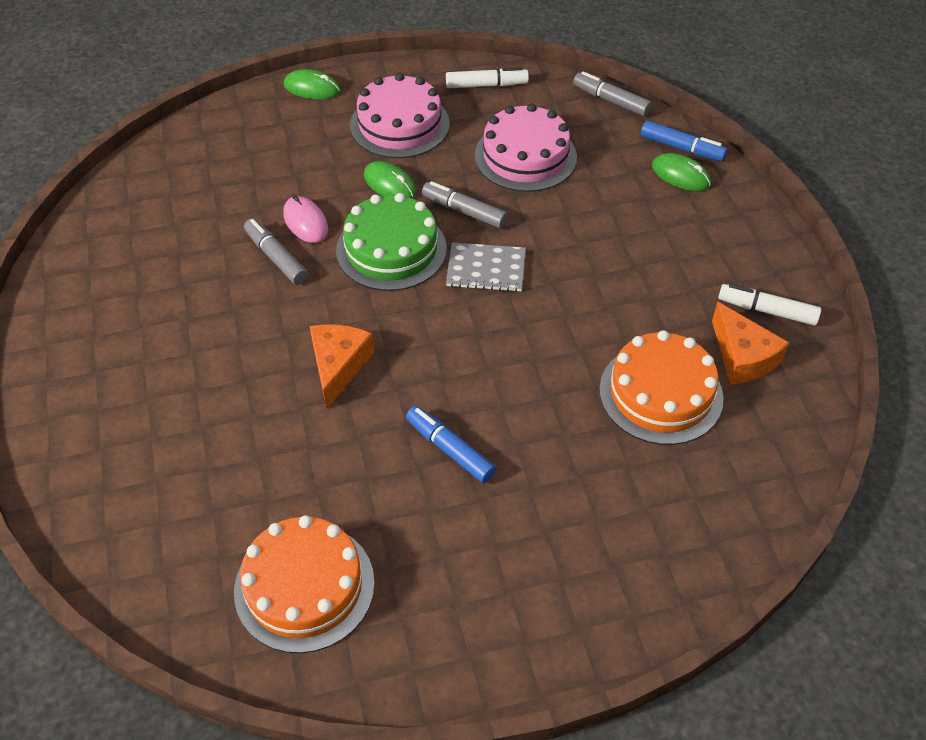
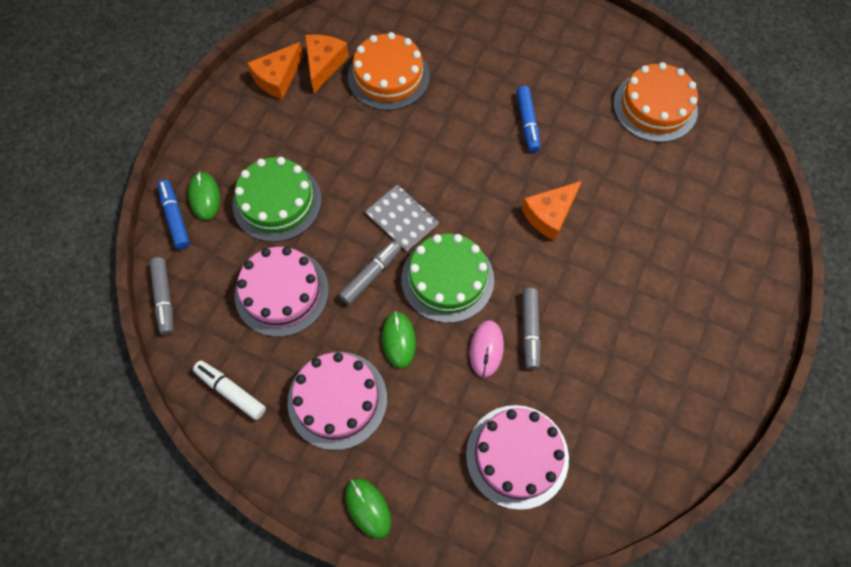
camera: 140 degrees left, 15 degrees up
grey marker [422,181,508,228] -> grey marker turned 120 degrees counterclockwise [339,240,401,305]
white marker [718,284,821,325] -> orange cheese [247,42,303,100]
none -> green cake [232,157,322,242]
none -> pink cake [466,405,569,510]

